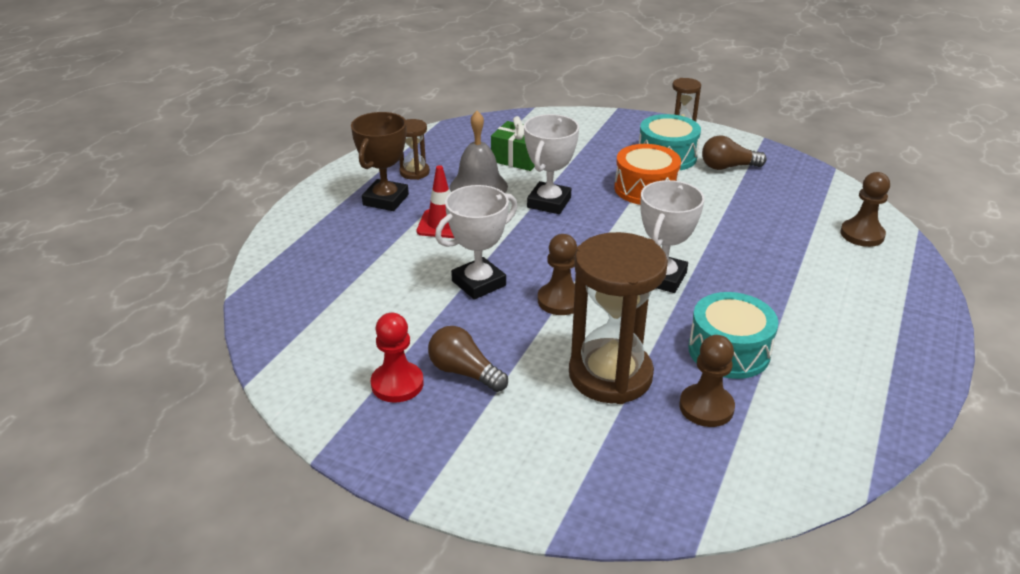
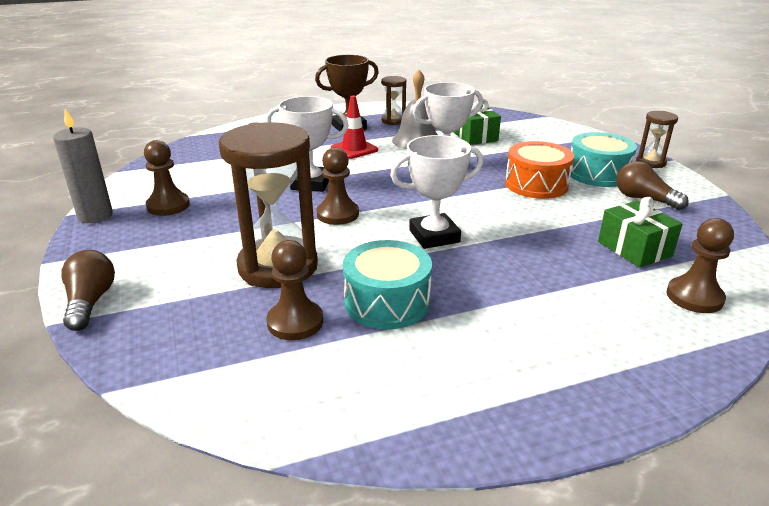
camera: 45 degrees right, 5 degrees down
red pawn [371,313,424,403] -> brown pawn [144,140,190,216]
brown light bulb [428,326,508,392] -> brown light bulb moved to [61,250,115,331]
none -> grey candle [53,108,113,223]
none -> green gift [598,197,683,267]

